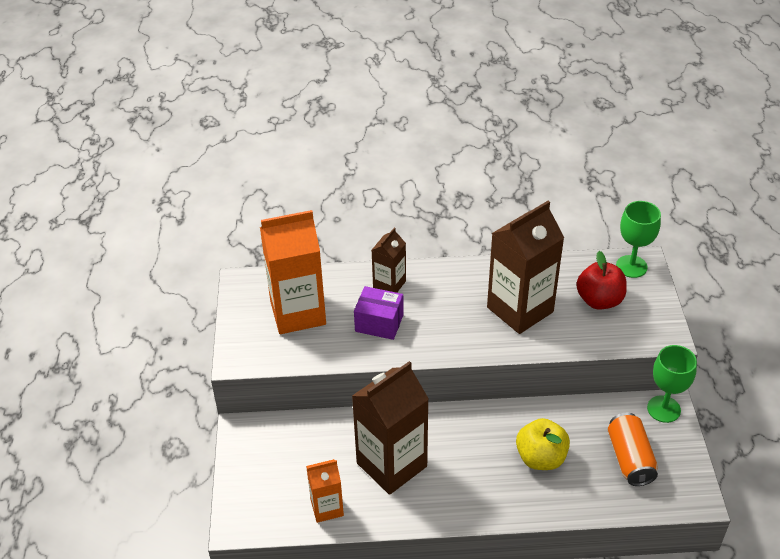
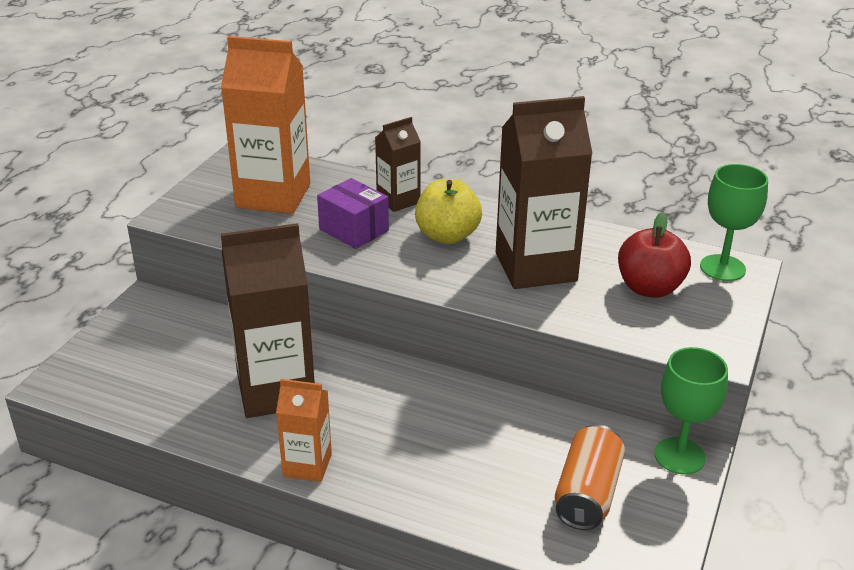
camera: 25 degrees right, 10 degrees down
orange carton [306,459,344,523] -> orange carton moved to [276,379,332,482]
yellow apple [516,418,570,470] -> yellow apple moved to [415,179,482,244]

